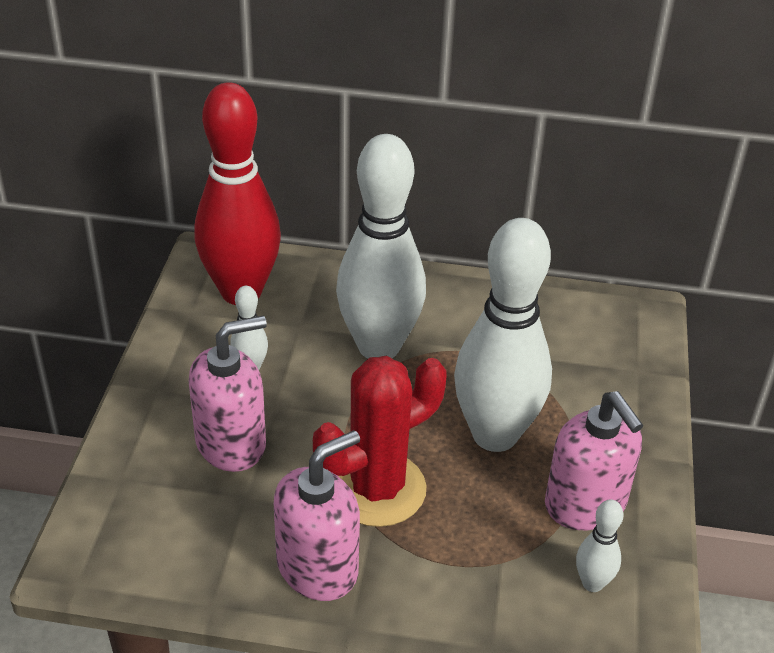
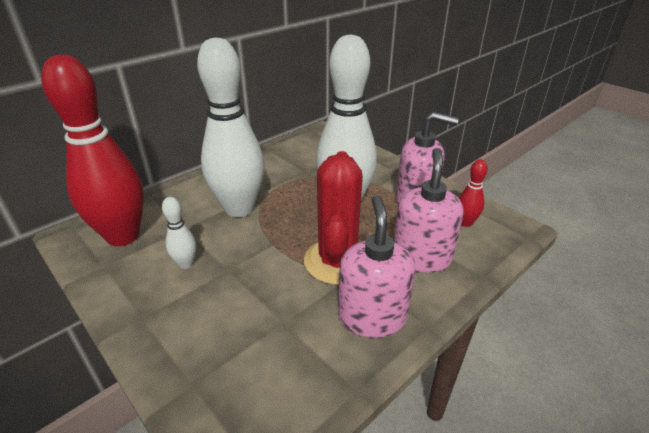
camera: 50 degrees left, 5 degrees down
pink soap dispenser [189,316,267,472] -> pink soap dispenser moved to [394,148,464,273]
white bowling pin [576,499,623,592] -> red bowling pin [459,160,488,227]

